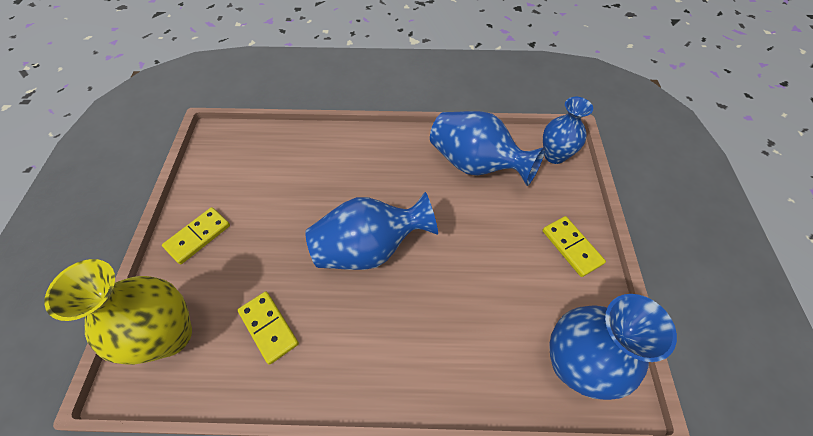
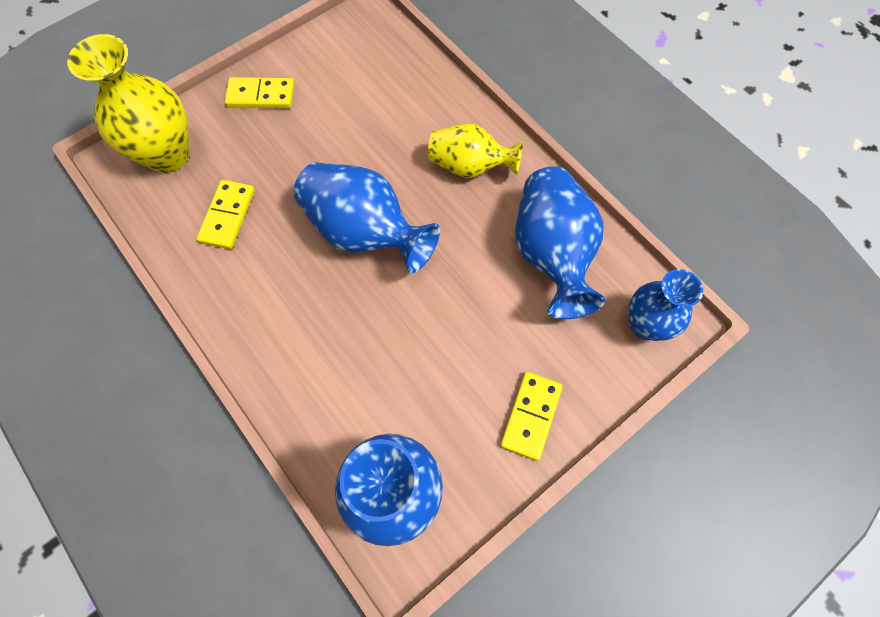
camera: 50 degrees right, 10 degrees up
none -> yellow vase [428,124,523,178]

